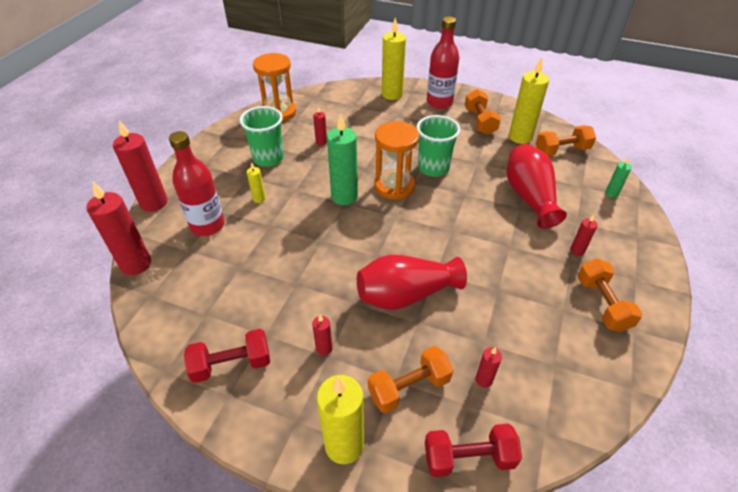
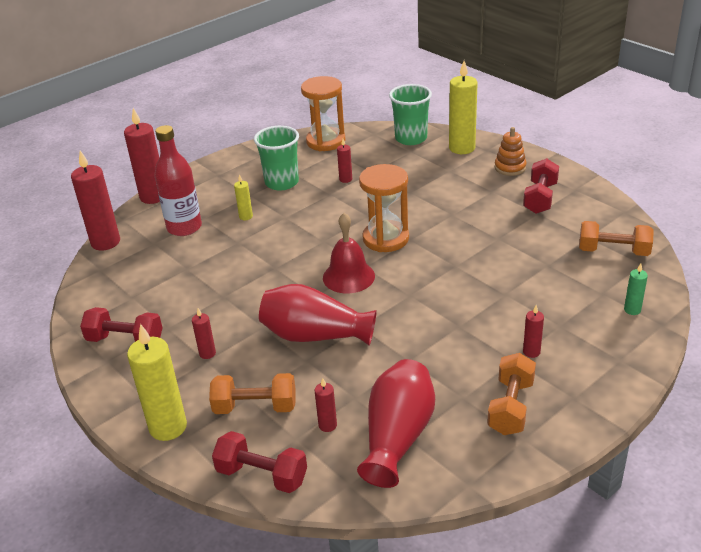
camera: 30 degrees right, 10 degrees down
green candle [327,114,358,205] -> none
green cup [416,115,460,177] -> green cup moved to [389,84,432,145]
red bottle [427,17,459,109] -> orange stacking toy [495,127,527,176]
orange dumbbell [465,89,501,135] -> red dumbbell [523,158,559,214]
red vase [506,144,567,228] -> red vase moved to [357,359,435,488]
yellow candle [509,57,549,144] -> none
none -> red bell [323,213,375,293]

